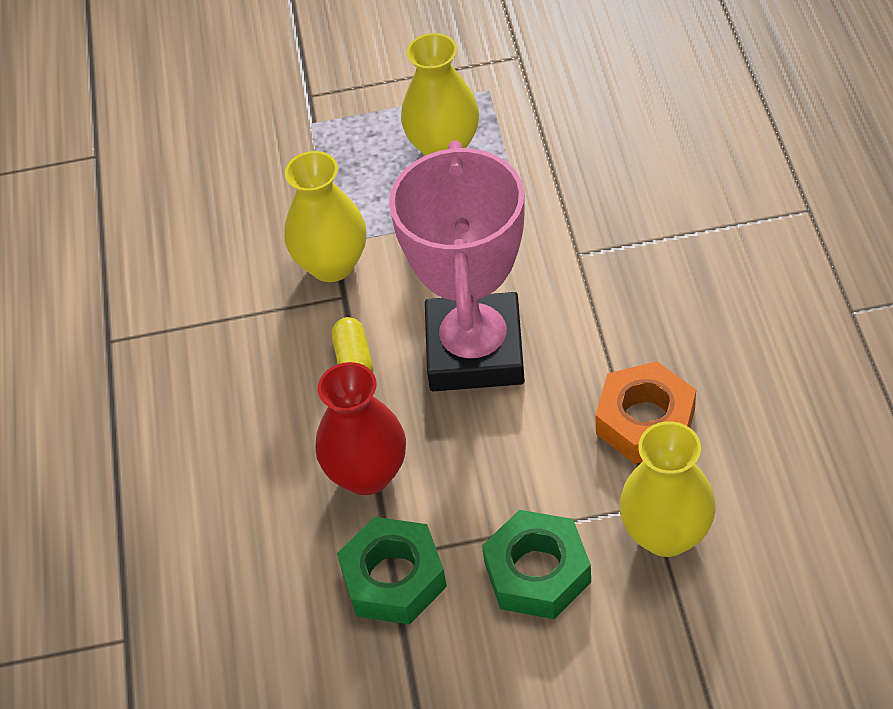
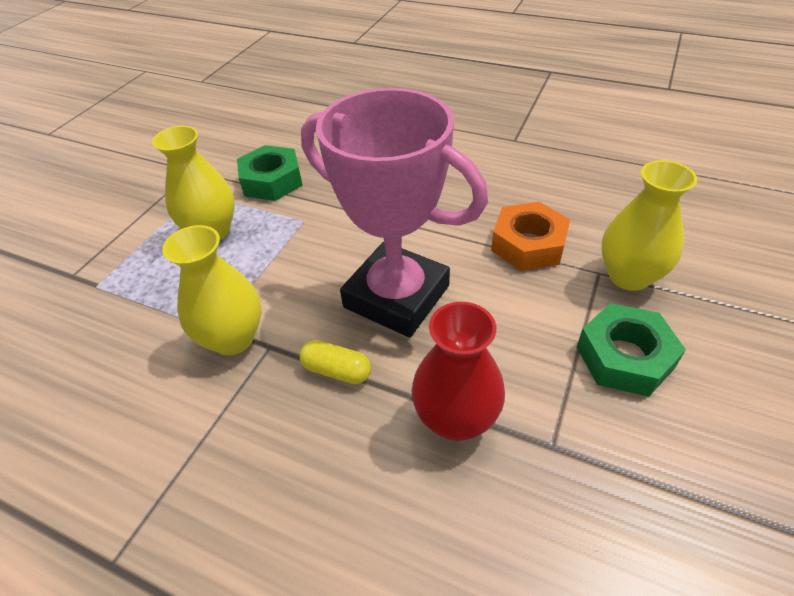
camera: 60 degrees left, 5 degrees down
green nut [337,517,447,625] -> green nut moved to [237,145,303,201]

